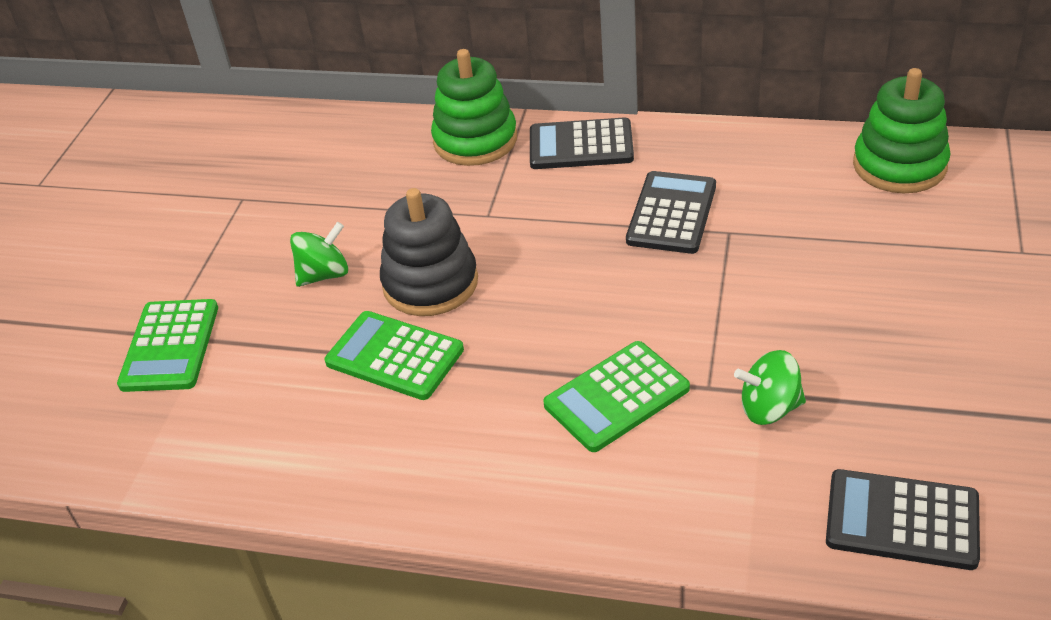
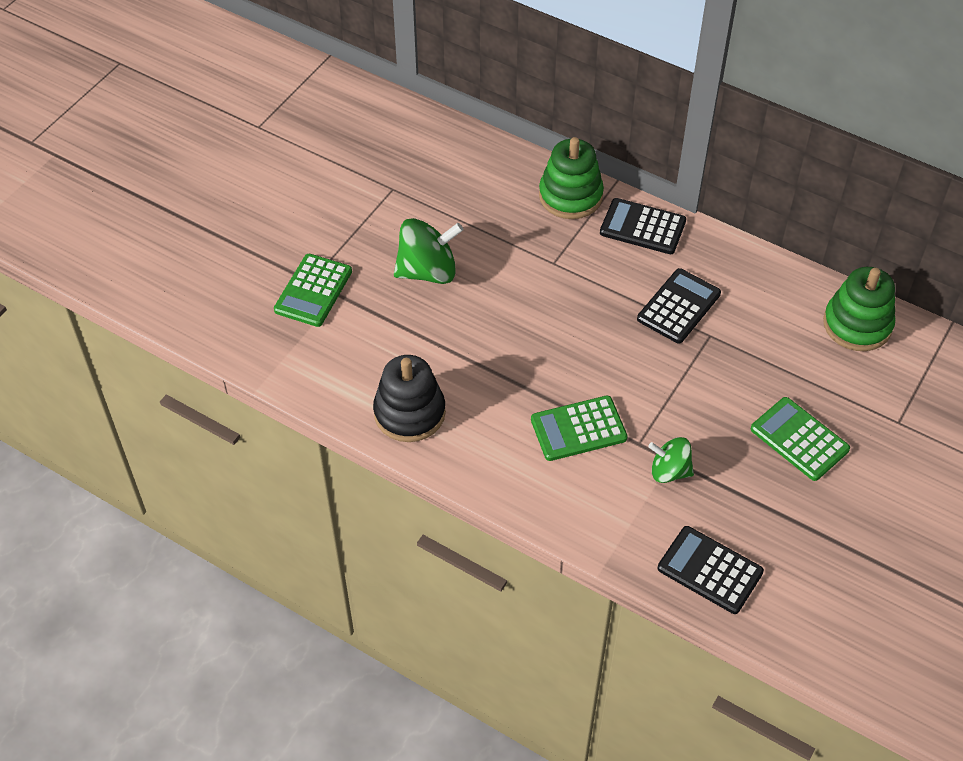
camera: 15 degrees right, 10 degrees up
green spinning top [290,222,348,287] -> green spinning top [394,218,463,284], size x1.62
green calculator [325,311,464,400] -> green calculator moved to [751,397,850,481]
black stacking toy [380,188,478,316] -> black stacking toy moved to [373,355,446,442]

